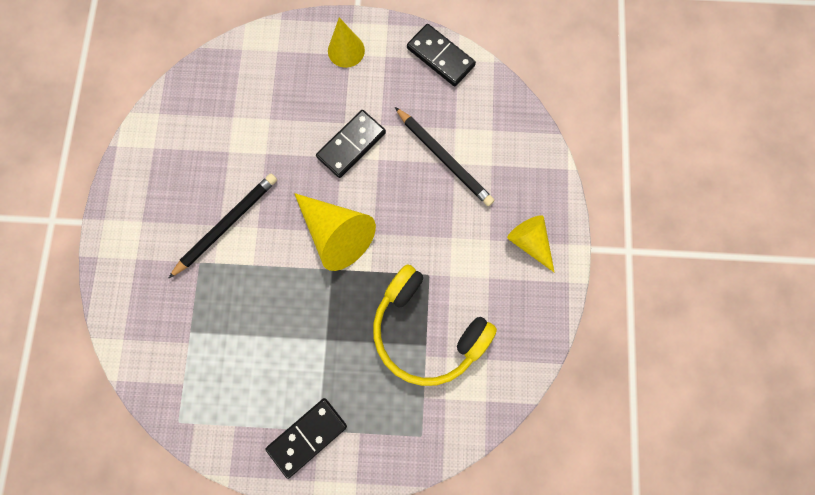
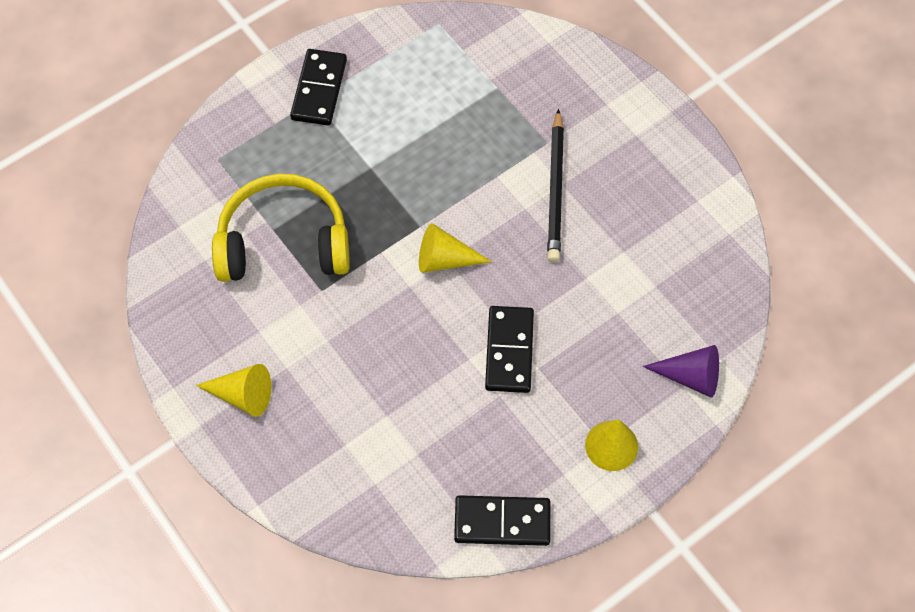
camera: 140 degrees right, 15 degrees down
yellow cone [294,193,376,271] -> yellow cone [419,223,492,273], size x0.62
black pencil [395,107,495,206] -> none
none -> purple cone [642,345,719,398]

